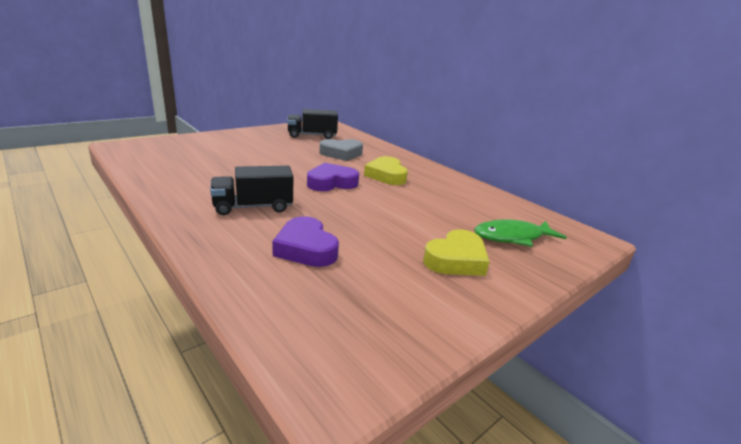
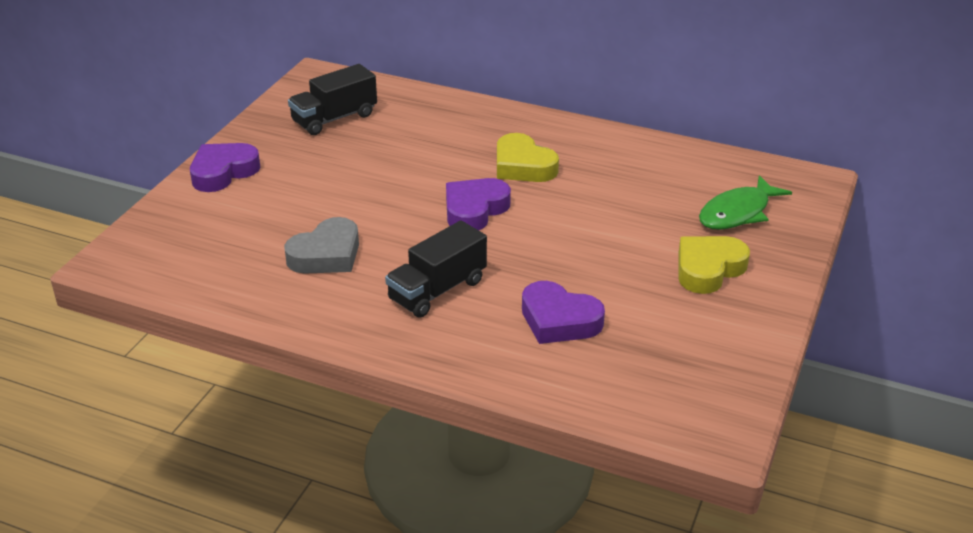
camera: 25 degrees left, 10 degrees up
grey heart [320,139,363,161] -> grey heart moved to [284,217,359,273]
yellow heart [423,229,490,276] -> yellow heart turned 150 degrees counterclockwise [678,236,750,294]
none -> purple heart [190,143,260,192]

